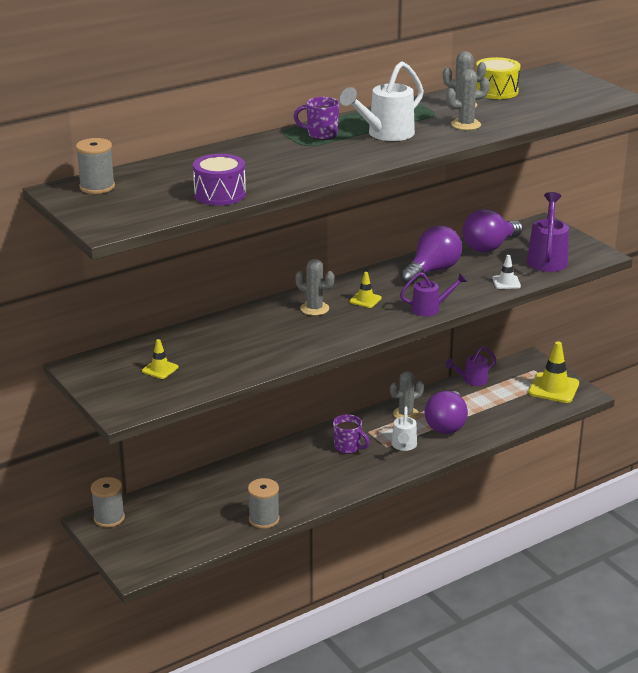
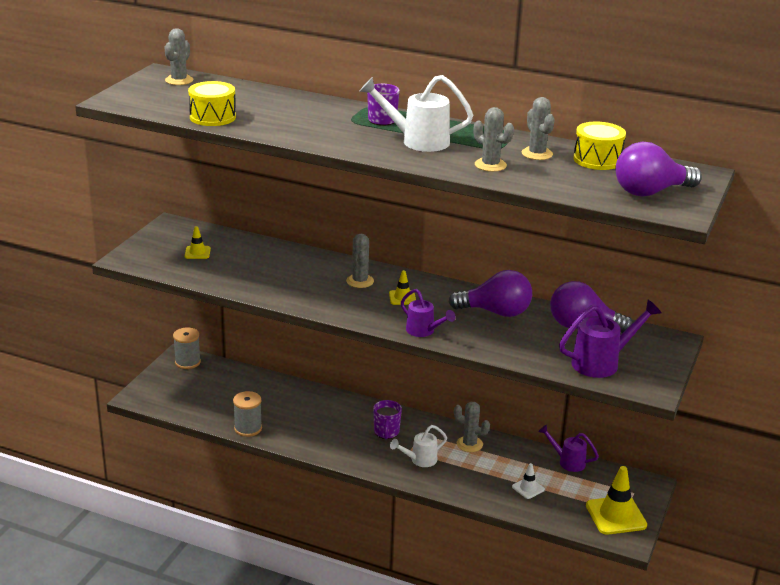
camera: 55 degrees right, 0 degrees up
grey spool [76,138,115,194] -> grey cactus [164,28,193,85]
purple drum [193,154,246,206] -> yellow drum [188,81,236,126]
purple light bulb [425,391,468,434] -> purple light bulb moved to [615,142,702,197]
white traffic cone [492,255,521,289] -> white traffic cone moved to [512,463,545,499]

